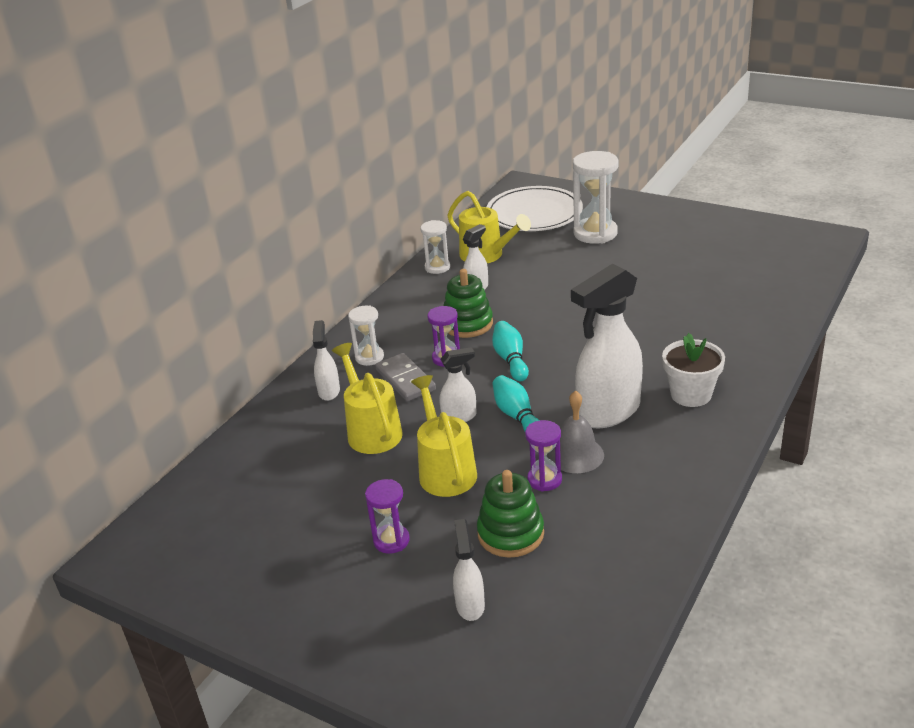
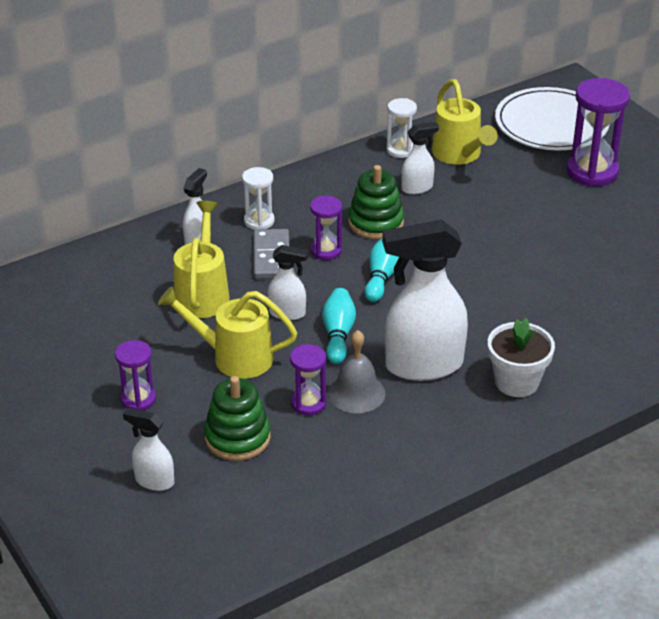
camera: 25 degrees right, 5 degrees up
yellow watering can [411,375,477,497] -> yellow watering can turned 90 degrees counterclockwise [158,286,297,379]
white spray bottle [453,519,485,621] -> white spray bottle turned 90 degrees counterclockwise [123,408,174,491]
white hourglass [573,151,618,244] -> purple hourglass [567,78,630,187]

